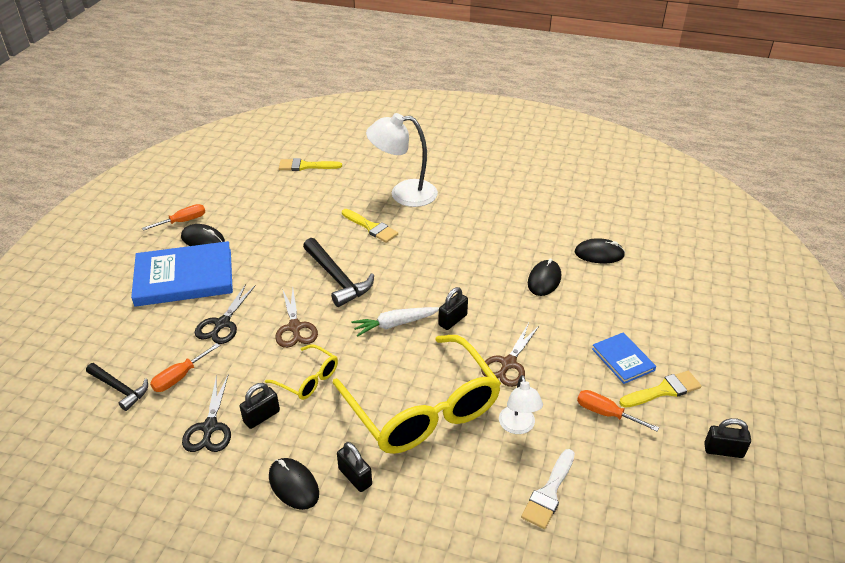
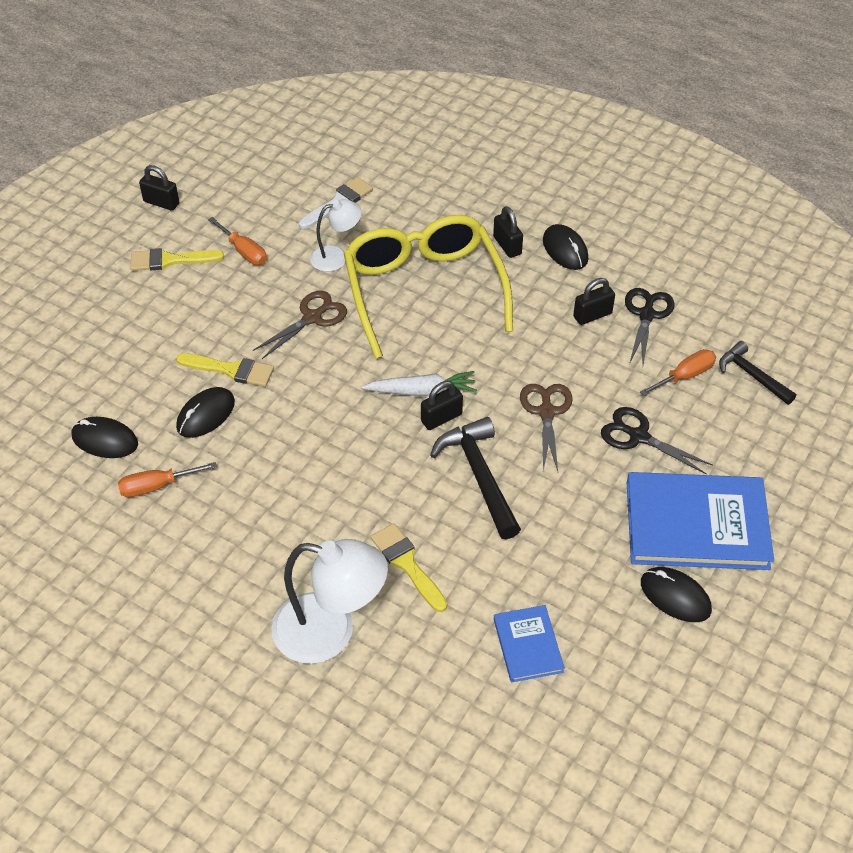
camera: 165 degrees left, 10 degrees up
orange screwdriver [142,204,205,231] -> orange screwdriver moved to [118,462,217,497]
black scissors [195,284,255,344] -> black scissors turned 90 degrees counterclockwise [601,407,713,475]
yellow glasses [265,344,338,400] -> none
yellow brush [279,158,342,171] -> yellow brush moved to [176,353,274,387]
black padlock [438,287,468,330] -> black padlock moved to [421,381,463,430]
white lamp [499,375,543,434] -> white lamp turned 60 degrees clockwise [310,199,362,272]
blue book [592,333,656,384] -> blue book moved to [494,605,565,682]

